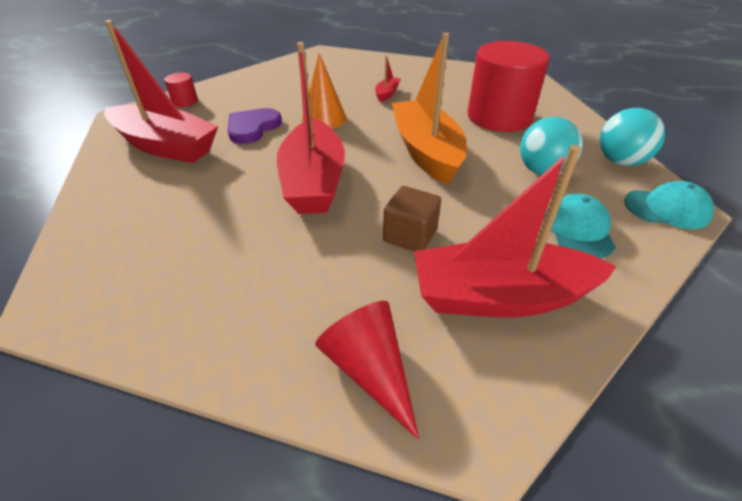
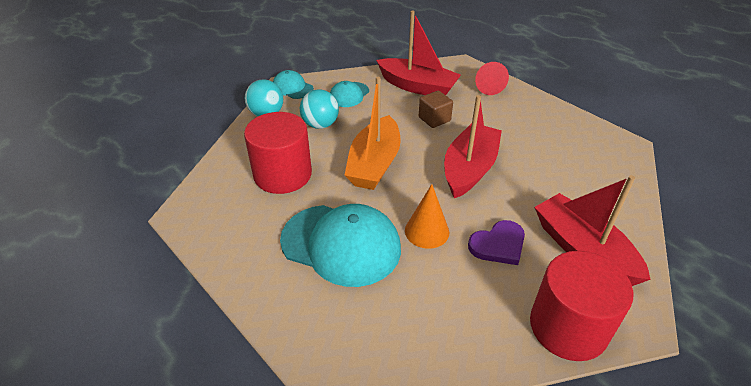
camera: 150 degrees left, 0 degrees up
red cylinder [164,73,198,107] -> red cylinder [530,251,633,361], size x2.42
red boat [375,55,401,102] -> turquoise cap [280,204,401,287]

